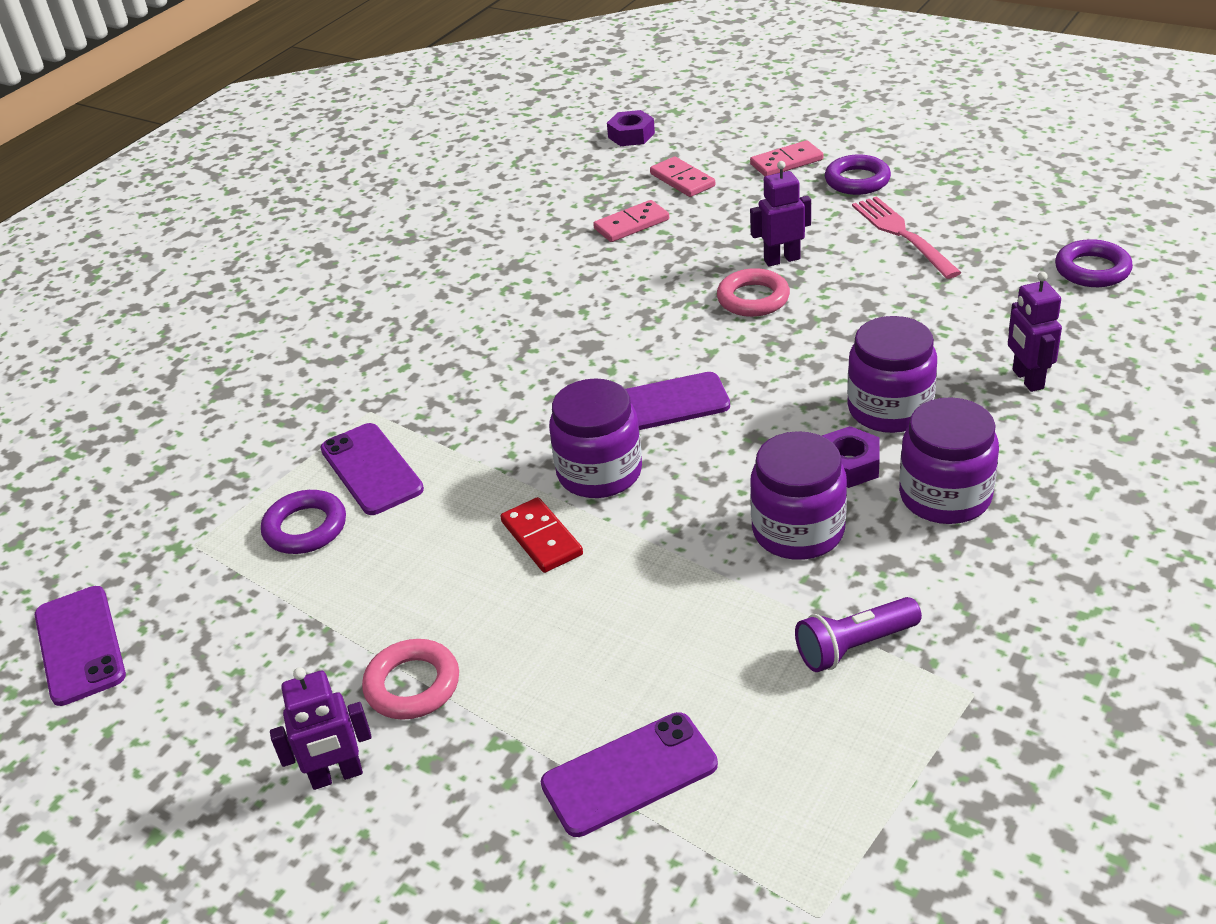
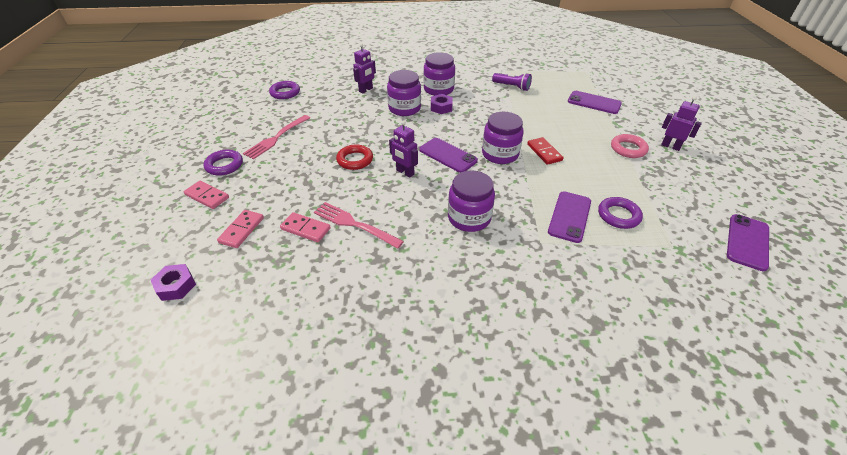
camera: 130 degrees left, 5 degrees up
red domino [500,497,583,573] -> red domino turned 45 degrees counterclockwise [527,137,564,165]
pink ring [717,268,790,317] -> red ring [336,144,373,170]
purple robot [750,161,811,266] -> purple robot moved to [389,120,418,177]
purple jar [750,431,847,560] -> purple jar moved to [448,170,495,232]
none -> pink fork [314,202,404,249]

